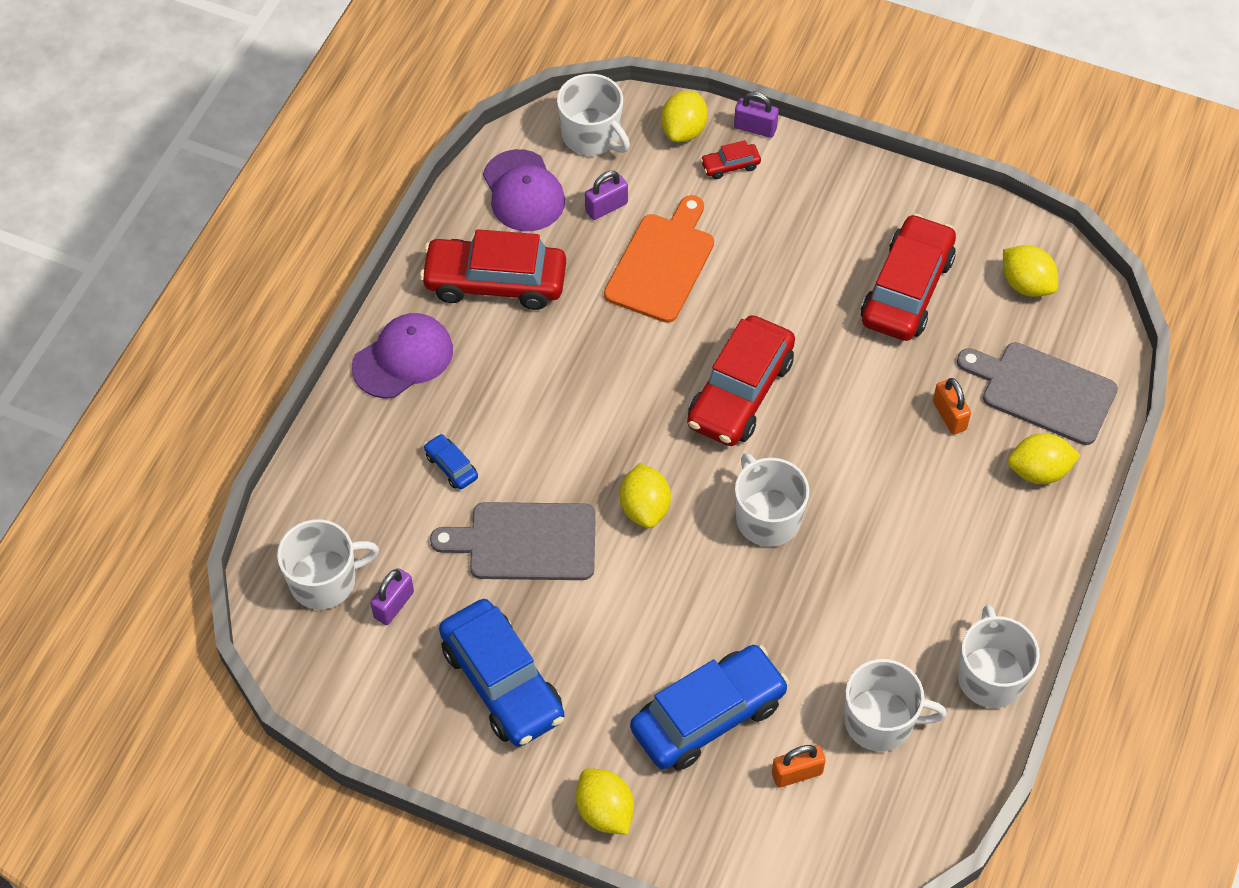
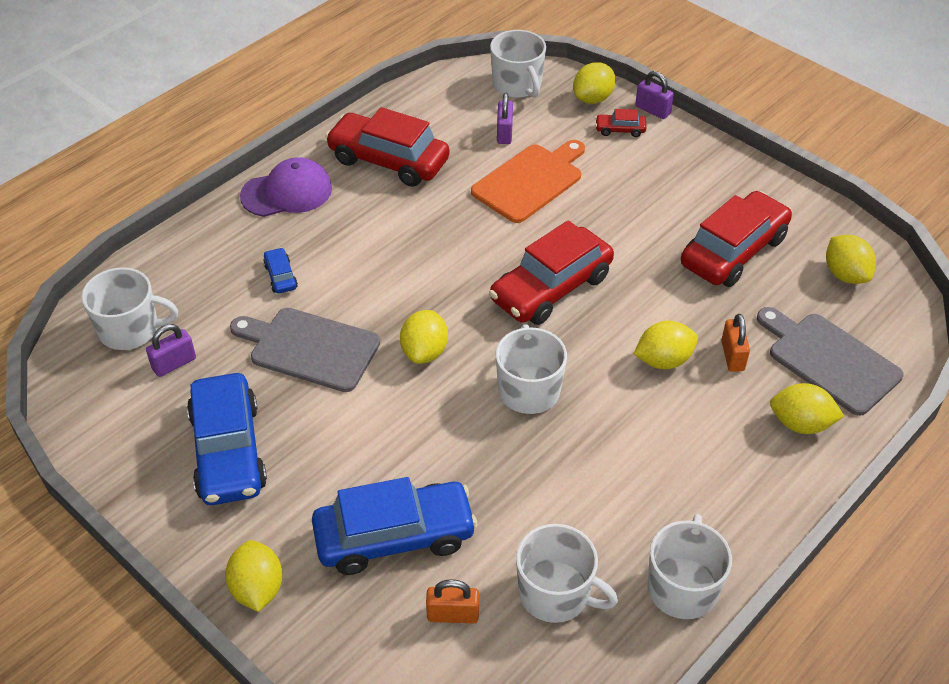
camera: 20 degrees right, 10 degrees down
purple cap [483,149,565,231] -> none
purple padlock [585,171,628,220] -> purple padlock turned 75 degrees counterclockwise [497,93,513,144]
none -> yellow lemon [634,321,698,369]

